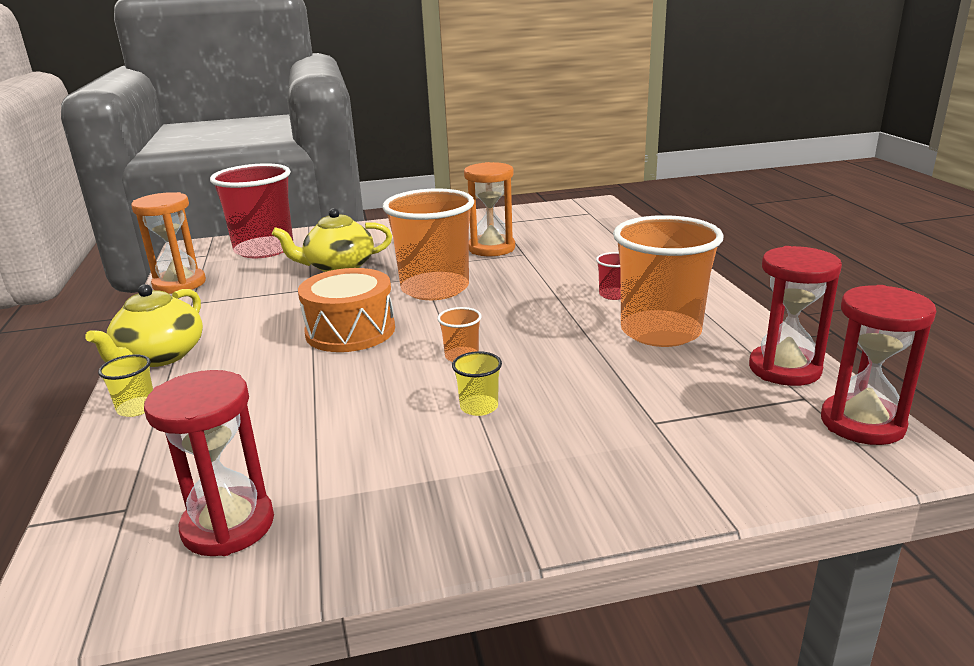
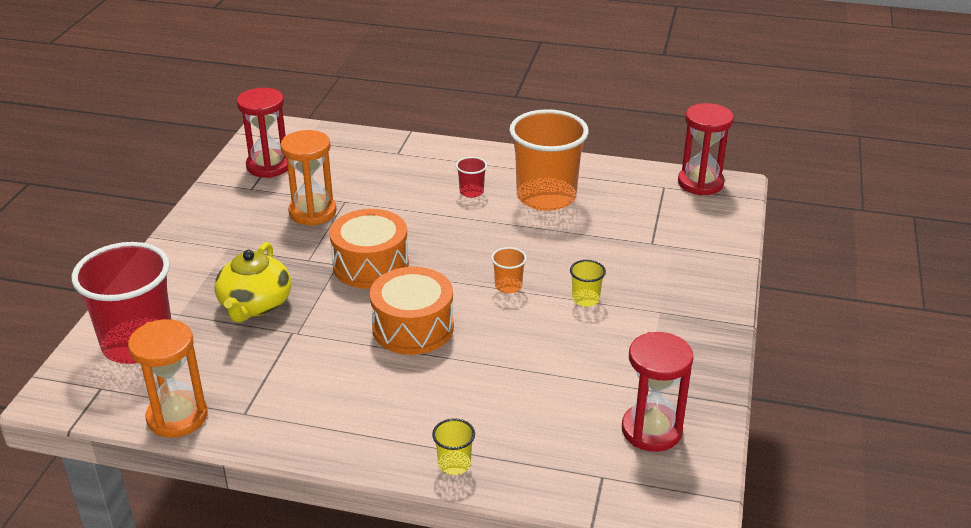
camera: 65 degrees left, 10 degrees up
yellow teapot [85,284,203,367] -> none
orange cup [383,188,474,300] -> orange drum [329,209,409,289]
red hourglass [749,246,842,386] -> red hourglass moved to [237,88,288,178]

